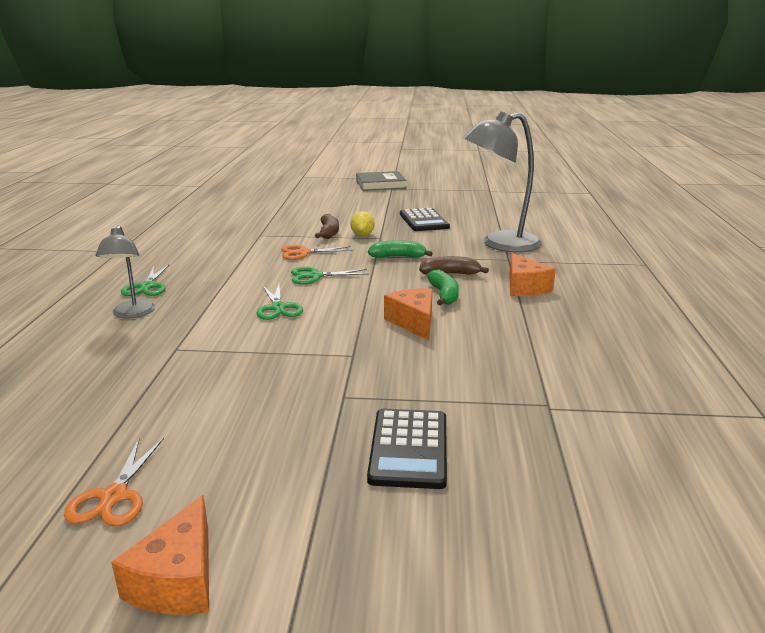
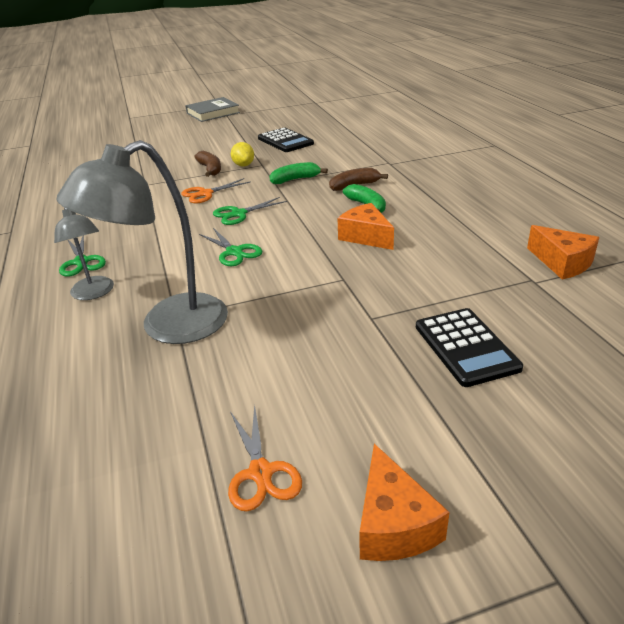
camera: 20 degrees left, 10 degrees up
grey lamp [463,111,542,253] -> grey lamp moved to [56,140,228,344]
orange cheese [509,253,556,296] -> orange cheese moved to [527,225,599,279]

